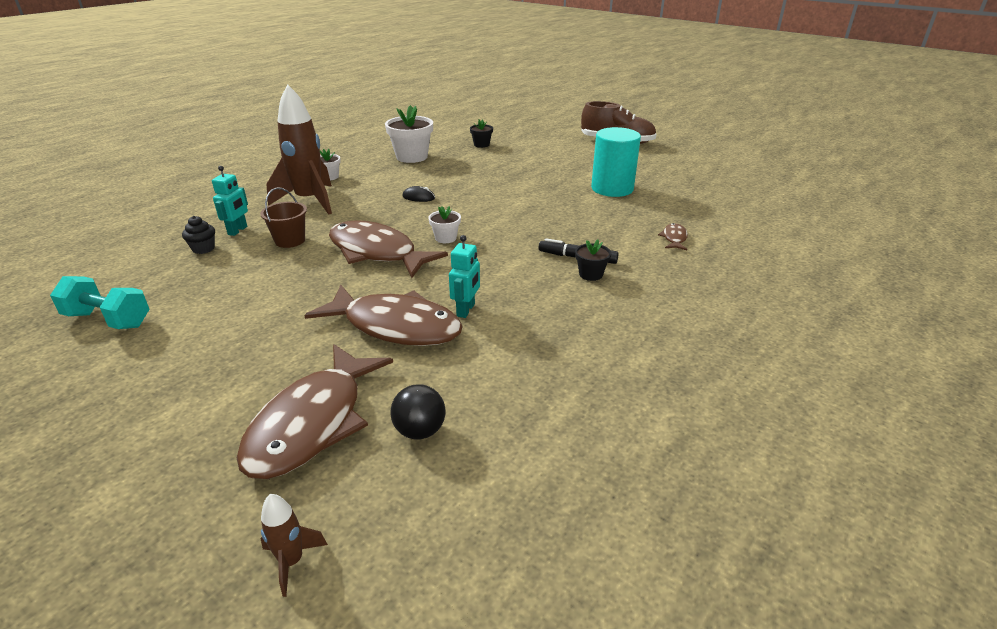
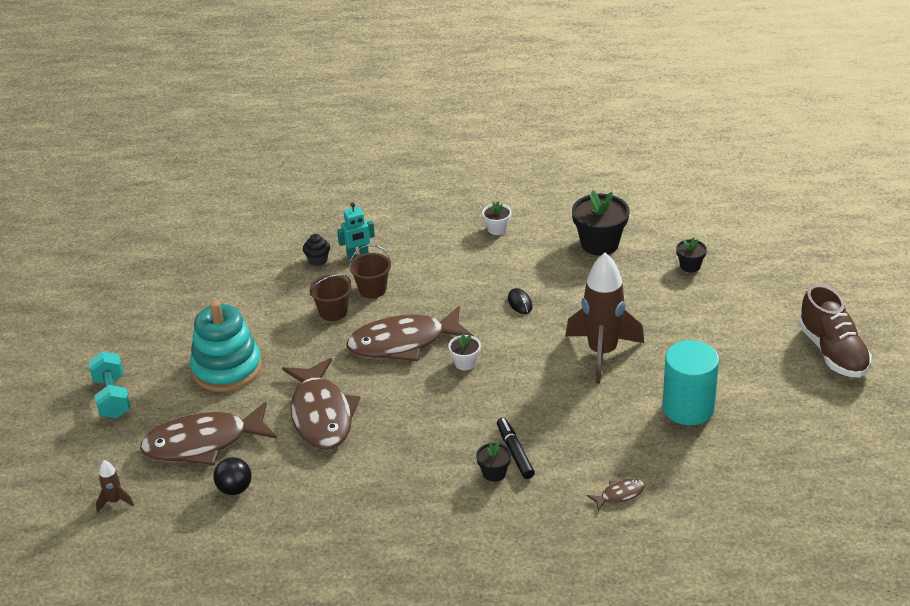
camera: 55 degrees right, 5 degrees up
turquoise dumbbell [50,276,149,329] -> turquoise dumbbell moved to [88,351,131,418]
brown rocket [266,85,332,215] -> brown rocket moved to [565,252,644,384]
brown fish [329,220,448,278] -> brown fish turned 105 degrees counterclockwise [347,306,473,361]
white flower pot [385,105,433,163] -> black flower pot [572,190,630,255]
turquoise robot [449,235,480,318] -> none
none -> turquoise stacking toy [190,301,262,392]
none -> brown bucket [309,274,352,321]

